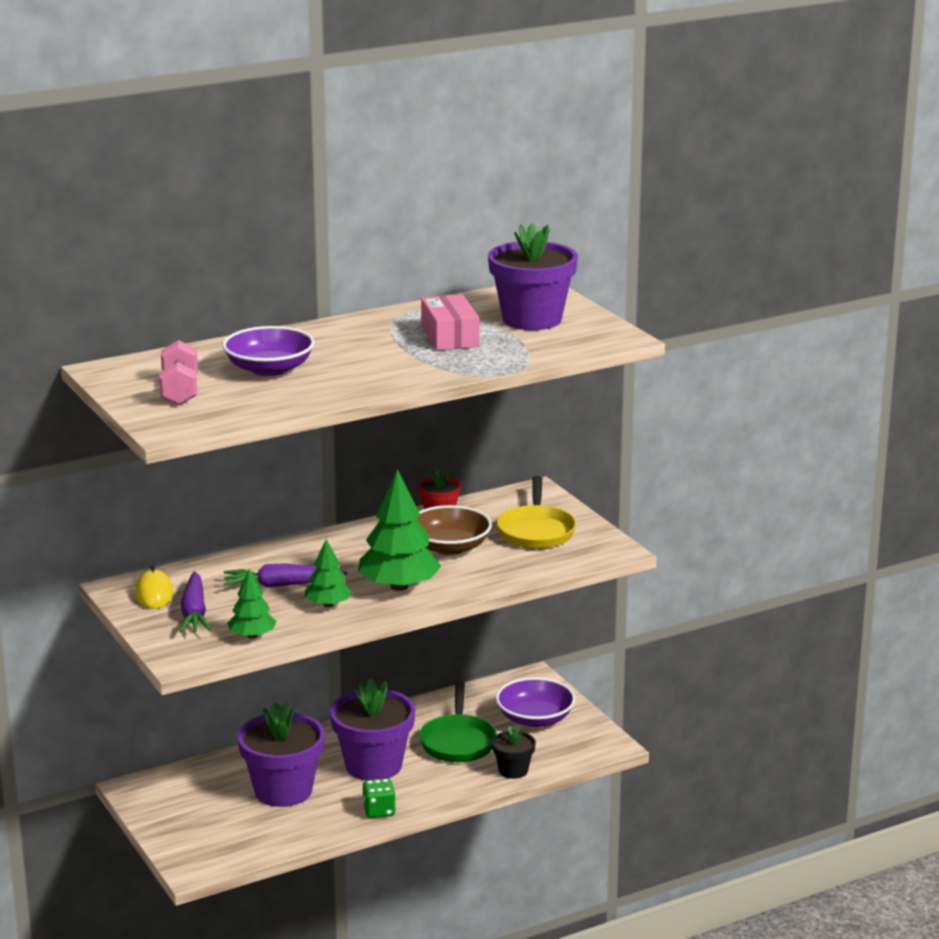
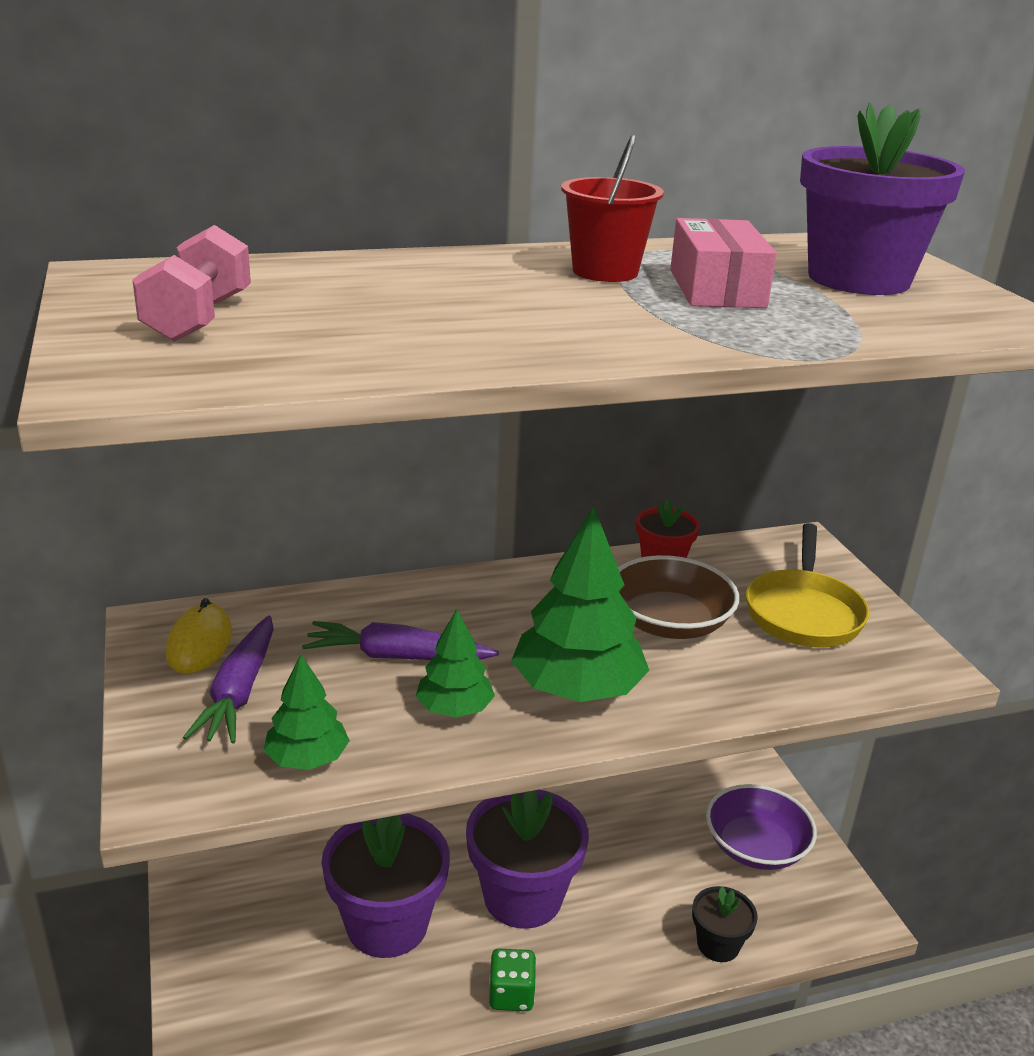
camera: 10 degrees right, 5 degrees up
purple bowl [222,326,315,376] -> none
green pan [419,681,497,762] -> none
none -> red bucket [561,135,664,282]

